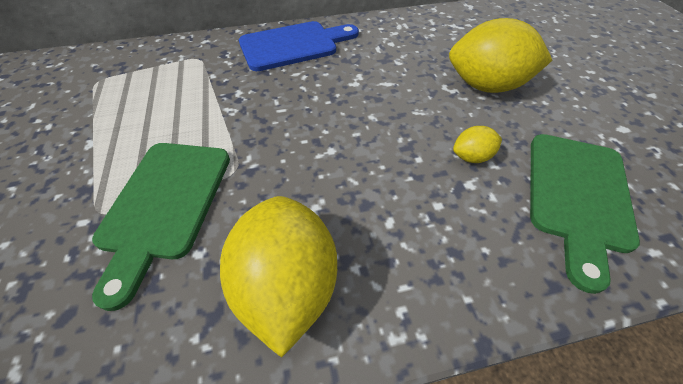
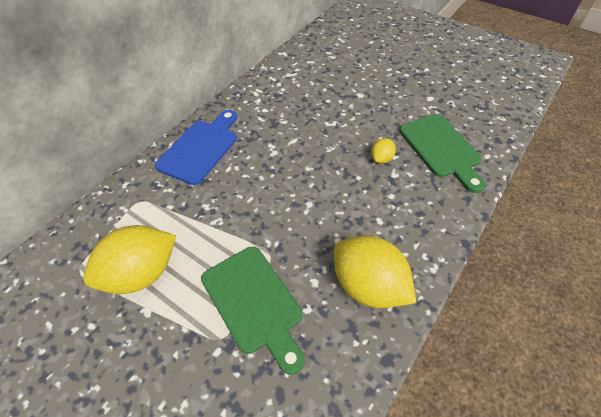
camera: 40 degrees left, 0 degrees up
yellow lemon [449,18,552,93] -> yellow lemon moved to [83,225,176,294]

